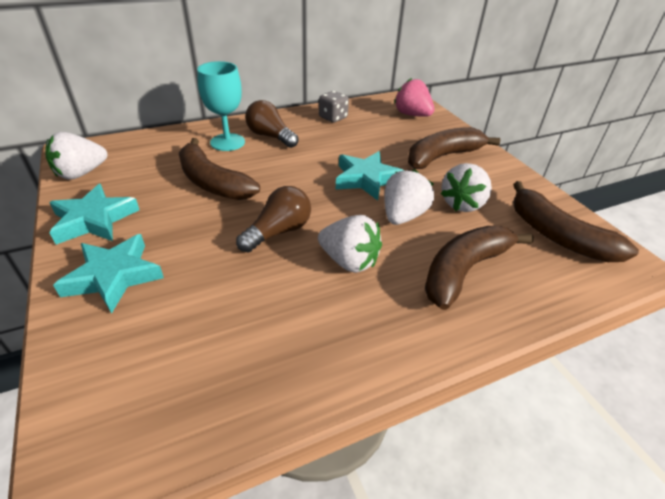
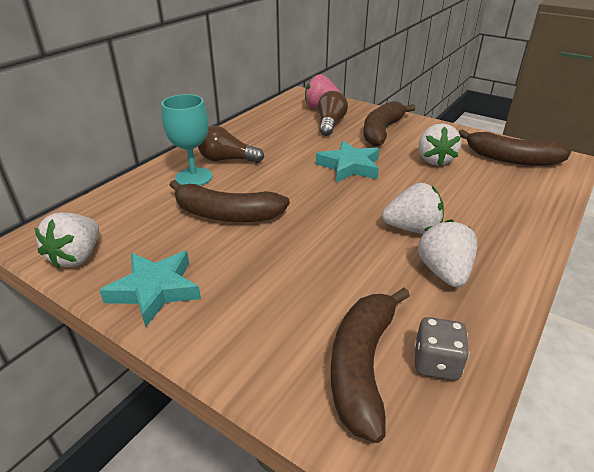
camera: 30 degrees left, 5 degrees down
turquoise star [53,234,164,314] -> none
brown light bulb [236,186,311,253] -> brown light bulb moved to [318,91,348,136]
grey dice [319,91,349,123] -> grey dice moved to [415,317,469,381]
white strawberry [385,169,434,225] -> white strawberry moved to [418,219,478,287]
brown banana [425,226,534,310] -> brown banana moved to [331,288,410,443]

